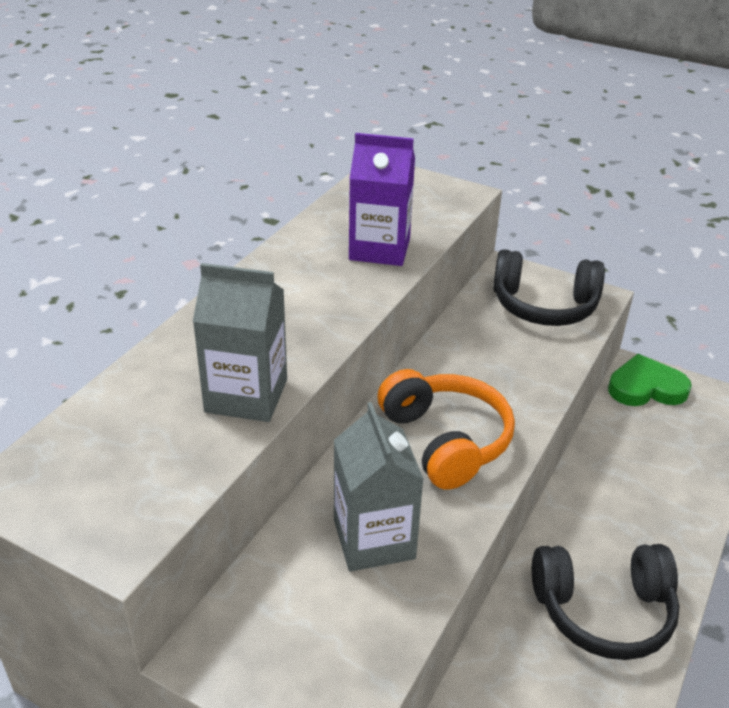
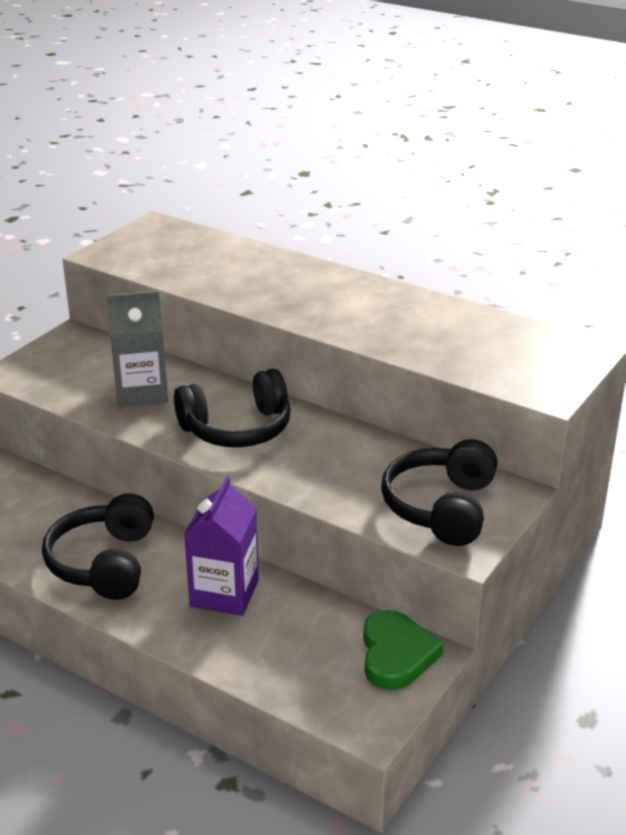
camera: 95 degrees right, 5 degrees down
grey carton [193,263,287,422] -> none
purple carton [349,133,415,266] -> purple carton moved to [184,476,259,616]
orange headphones [377,369,515,490] -> black headphones [174,369,290,447]

